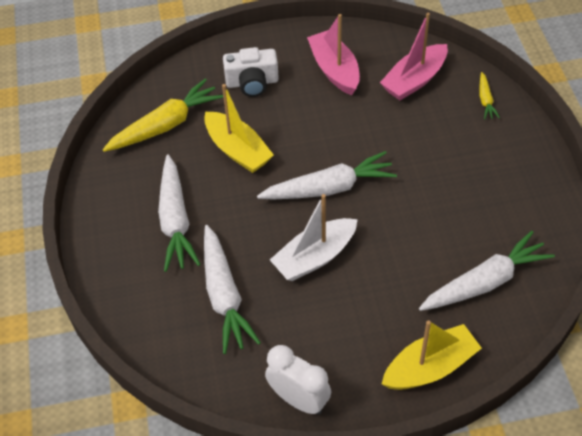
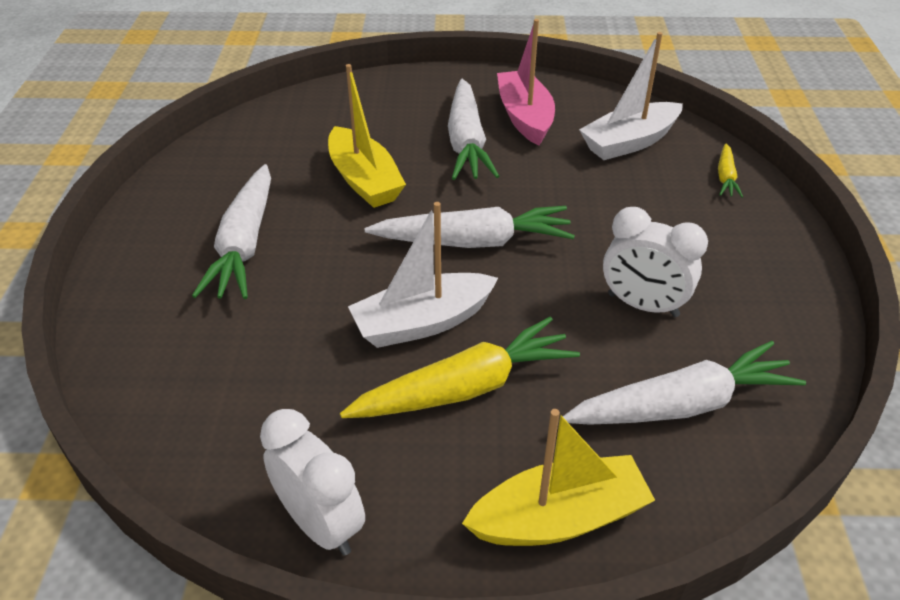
camera: 10 degrees right, 10 degrees down
yellow carrot [103,78,223,152] -> yellow carrot moved to [340,317,580,418]
white carrot [204,225,261,354] -> white carrot moved to [448,79,499,180]
white camera [223,47,279,97] -> none
pink boat [380,13,448,100] -> white boat [579,32,683,160]
none -> white clock [603,207,708,317]

